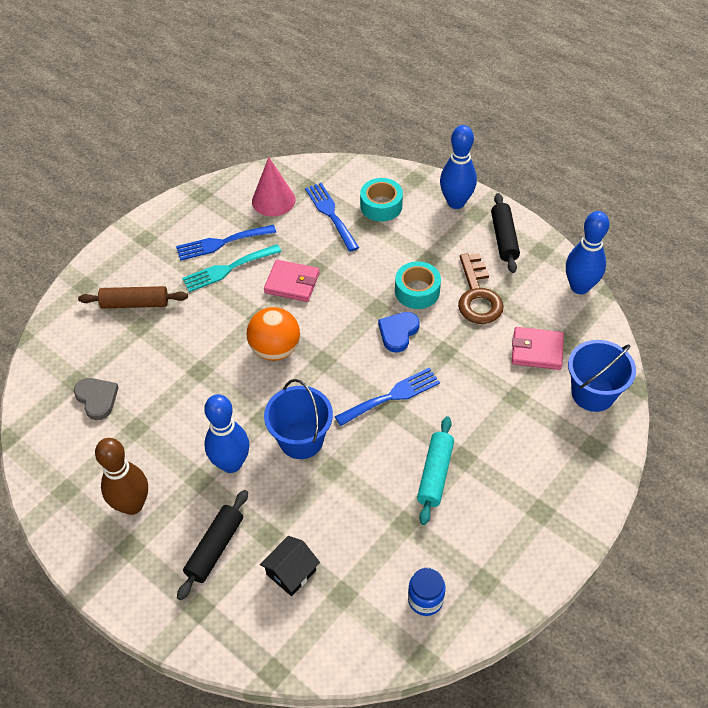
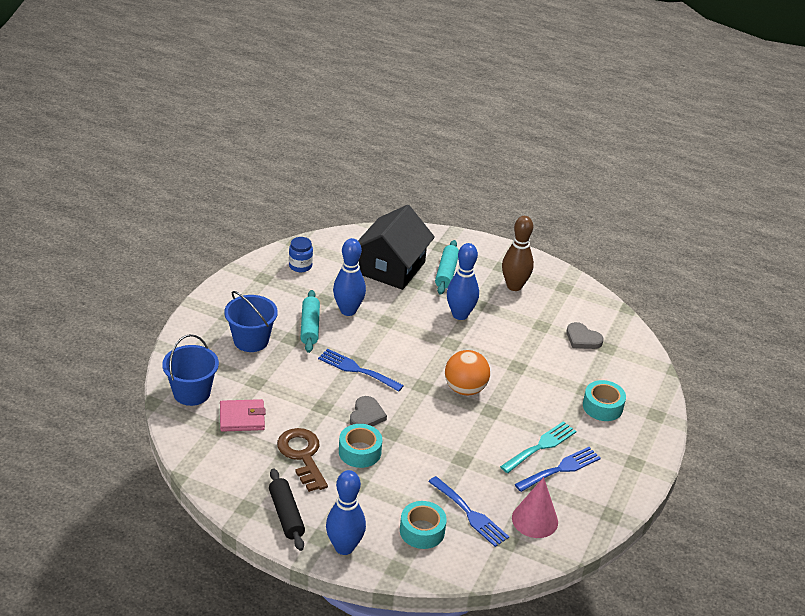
camera: 160 degrees right, 15 degrees down
brown rolling pin [78,286,188,309] -> turquoise tape [583,380,626,421]
black rolling pin [177,490,248,601] -> turquoise rolling pin [435,240,459,294]
black house [260,536,320,596] -> black house [358,205,435,290], size x2.15
pink wallet [264,260,319,302] -> none
blue bucket [264,379,333,459] -> blue bucket moved to [224,291,278,352]
blue fork [335,368,440,426] -> blue fork turned 75 degrees clockwise [318,349,404,392]
blue heart [378,312,420,352] -> grey heart [350,396,387,426]
blue bowling pin [566,211,609,294] -> blue bowling pin moved to [333,238,366,316]

